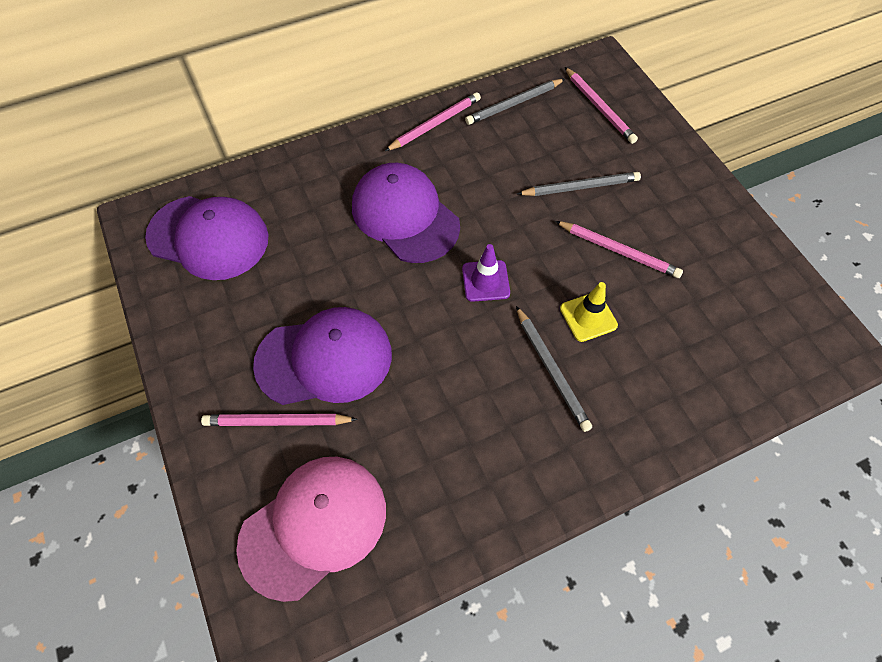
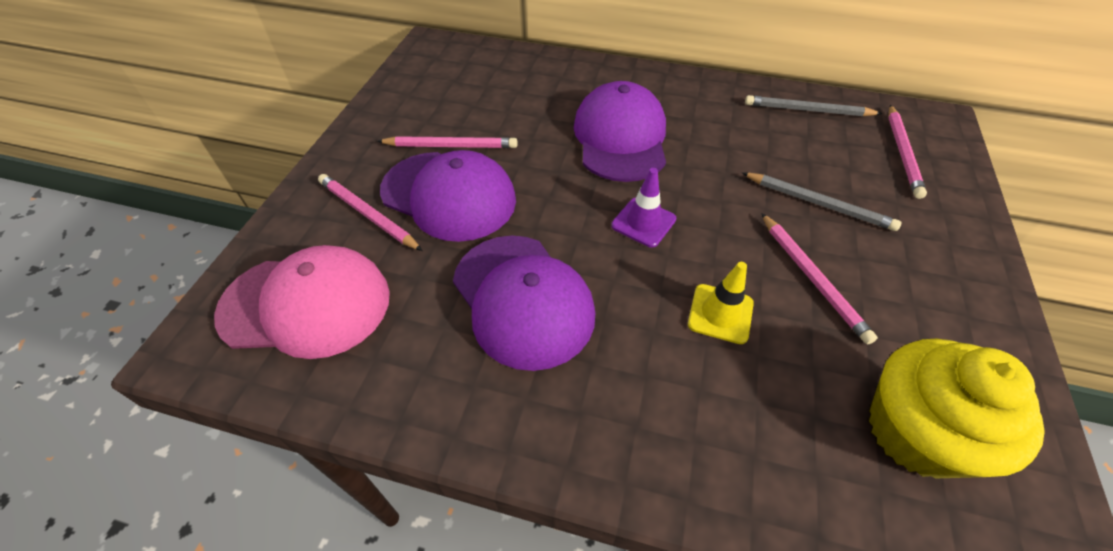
camera: 40 degrees right, 10 degrees down
purple cap [145,196,268,280] -> purple cap moved to [453,236,595,371]
pink pencil [385,92,481,151] -> pink pencil moved to [377,136,517,148]
grey pencil [516,306,592,432] -> none
none -> yellow cupcake [869,338,1045,478]

